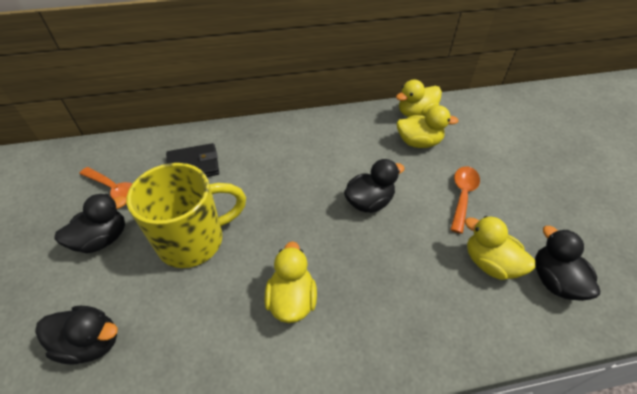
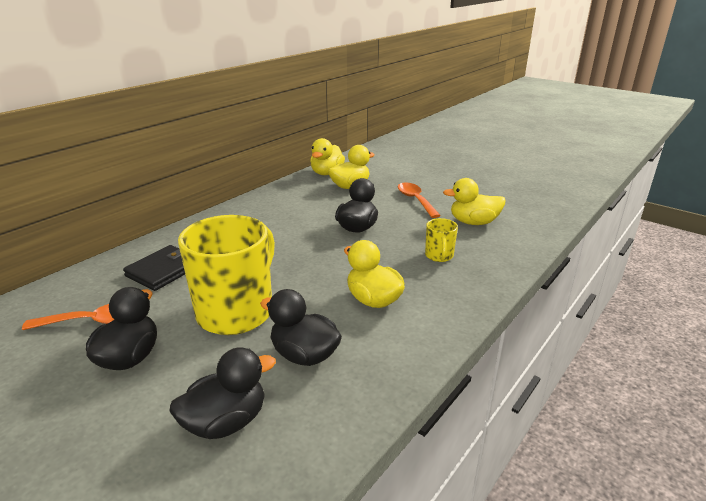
camera: 40 degrees left, 20 degrees down
black duck [535,226,600,301] -> black duck moved to [260,289,342,366]
none -> yellow mug [425,218,458,262]

